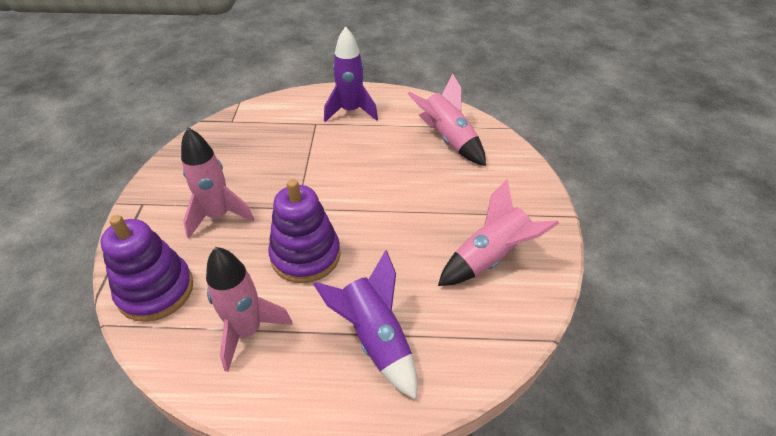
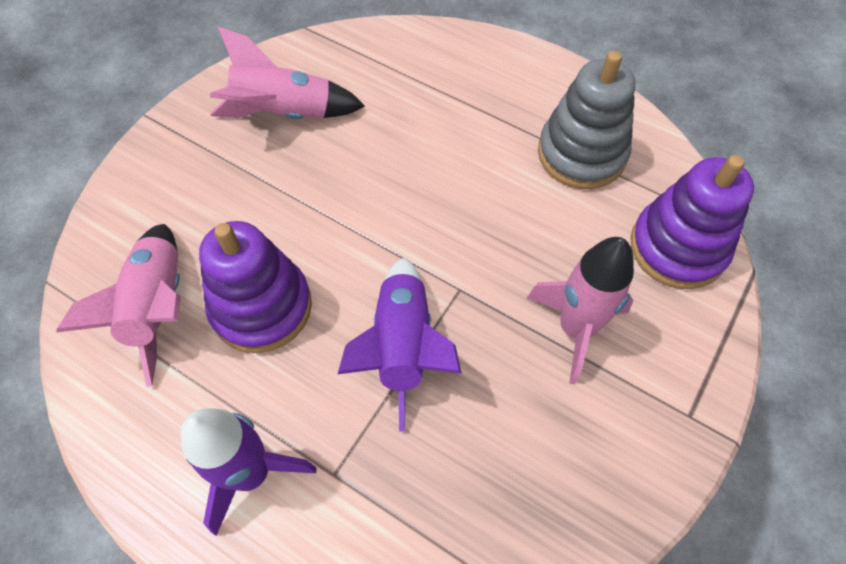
camera: 150 degrees left, 15 degrees up
pink rocket [206,247,293,372] -> grey stacking toy [538,51,635,189]
purple stacking toy [268,179,341,283] -> purple stacking toy moved to [199,221,312,353]
purple rocket [313,250,418,400] -> purple rocket moved to [338,258,462,431]

